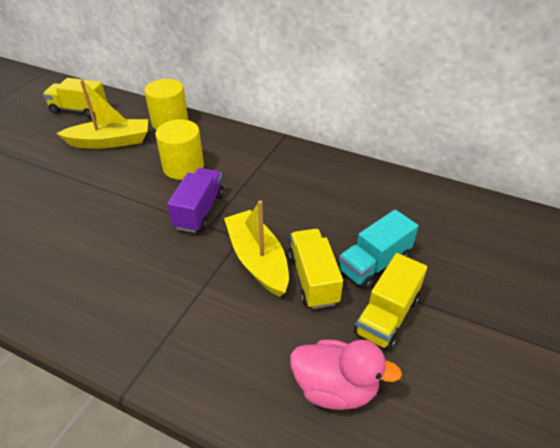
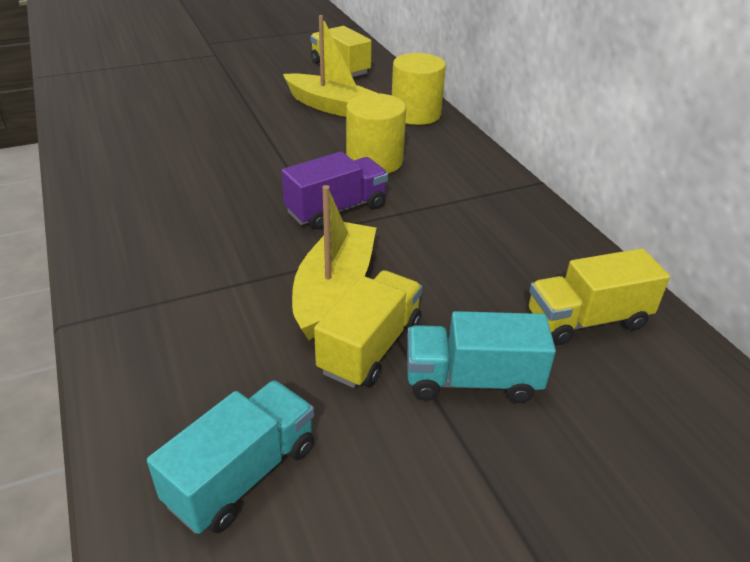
camera: 40 degrees right, 5 degrees down
pink duck [290,339,402,410] -> turquoise truck [147,380,314,534]
yellow truck [354,253,427,351] -> yellow truck moved to [529,248,670,345]

